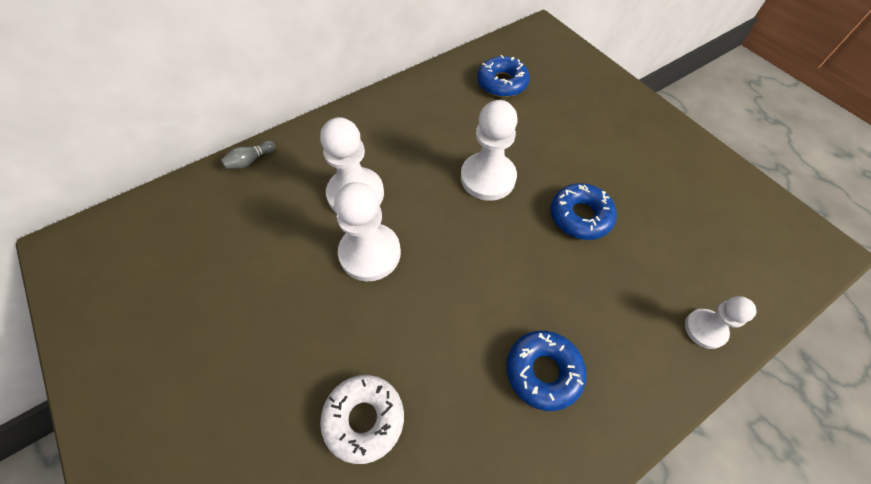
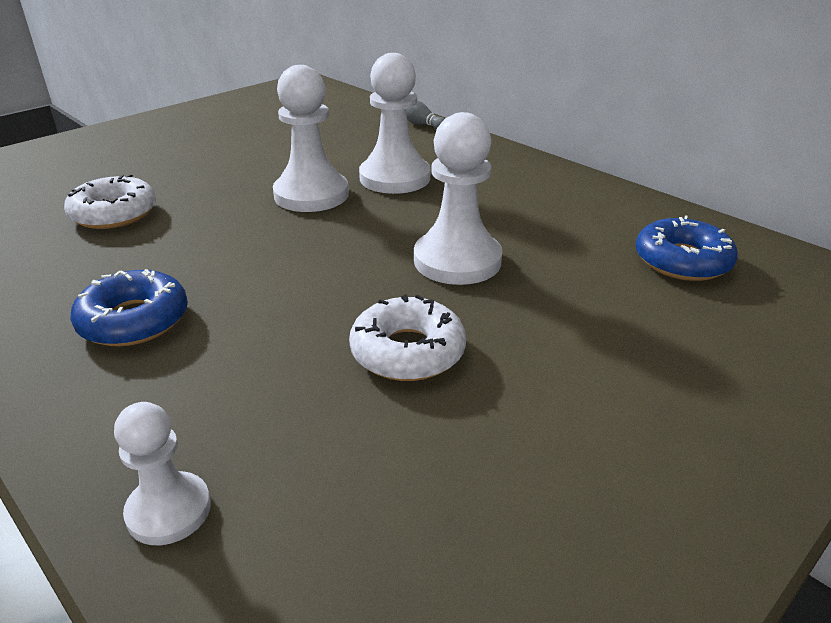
camera: 80 degrees right, 25 degrees down
blue donut [551,183,617,240] -> white donut [349,294,466,381]

